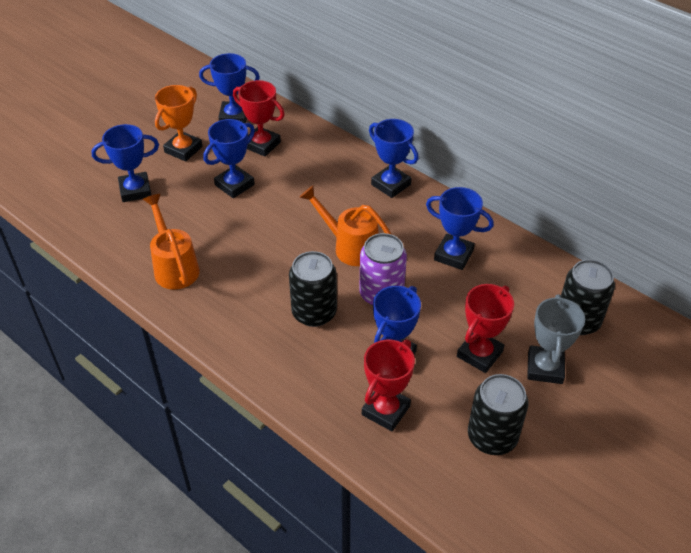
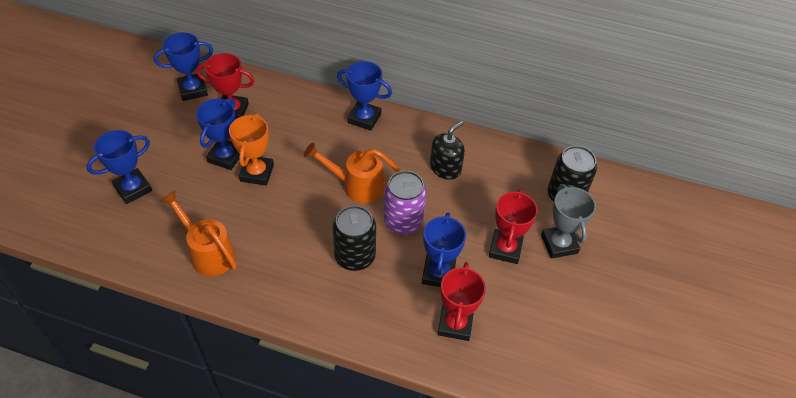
camera: 25 degrees left, 5 degrees up
orange trophy [155,85,203,162] -> orange trophy moved to [229,113,274,185]
blue trophy [426,187,494,270] -> black soap dispenser [430,121,465,180]
black can [468,374,529,455] -> none

